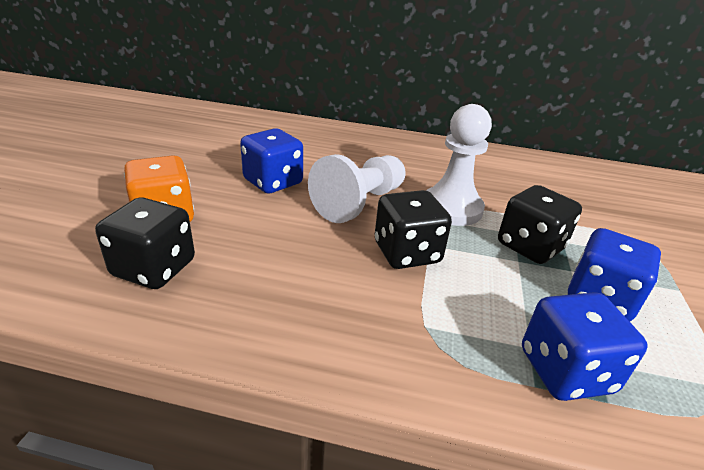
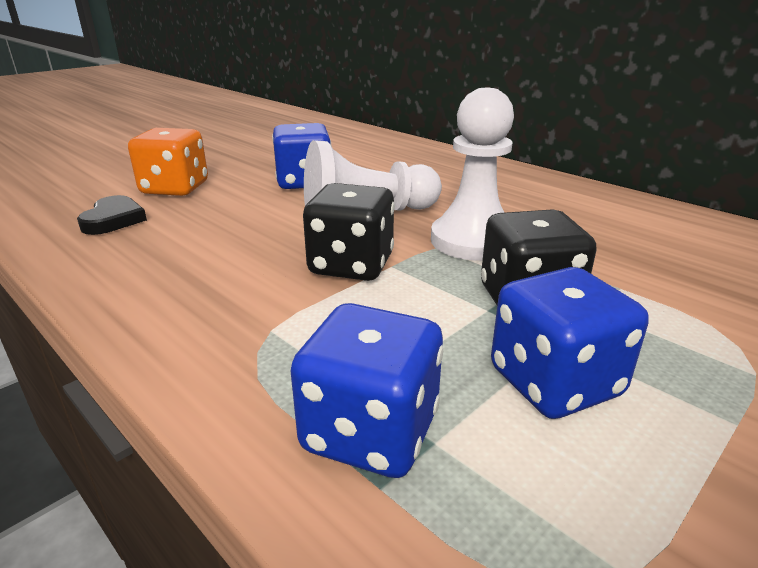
camera: 35 degrees right, 5 degrees down
black dice [95,197,195,289] -> black heart [77,195,147,235]

